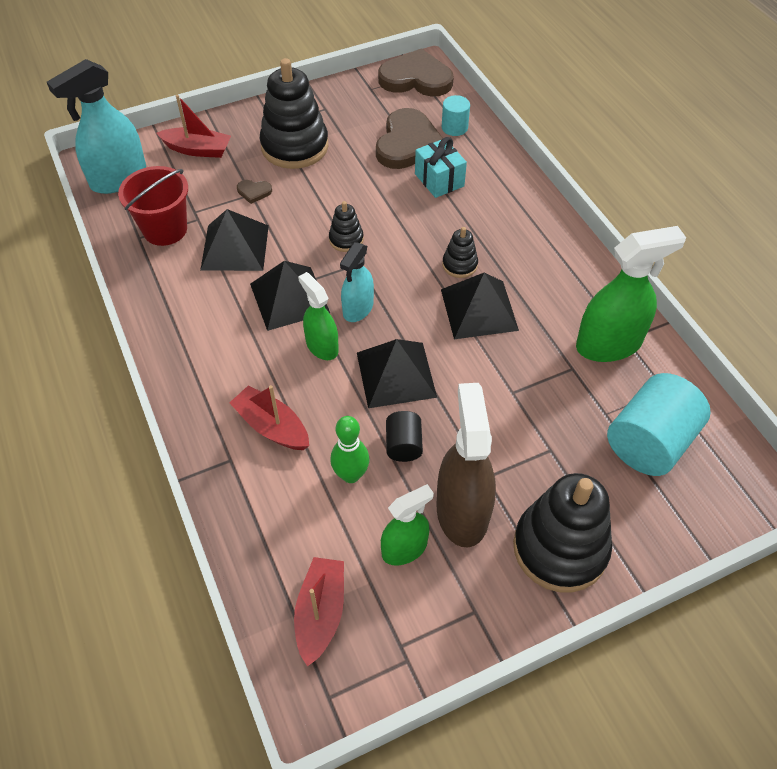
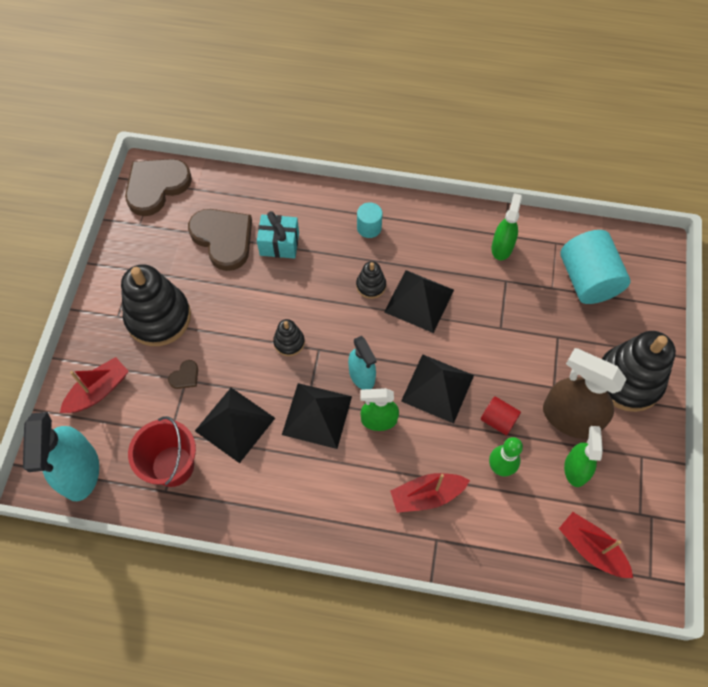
camera: 55 degrees left, 10 degrees up
black cylinder [386,411,423,462] -> red cylinder [481,396,521,436]
turquoise cylinder [442,95,470,136] -> turquoise cylinder moved to [357,202,382,238]
green spray bottle [576,226,686,362] -> green spray bottle [492,193,522,260], size x0.60

